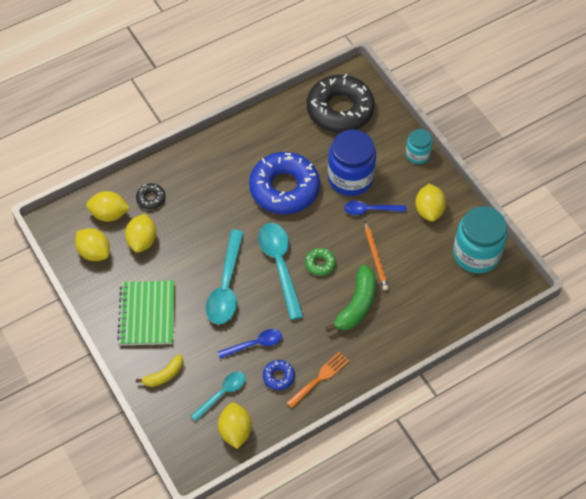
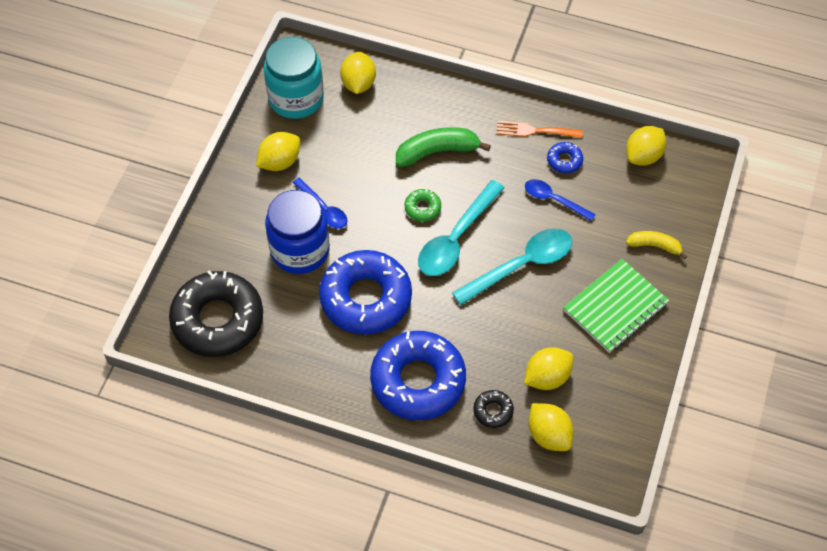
camera: 130 degrees left, 0 degrees up
yellow lemon [75,228,110,261] -> yellow lemon moved to [340,52,376,94]
turquoise spoon [191,371,245,421] -> none
orange pencil [365,221,389,291] -> none
turquoise jar [406,129,432,164] -> none
none -> blue donut [370,331,466,420]

